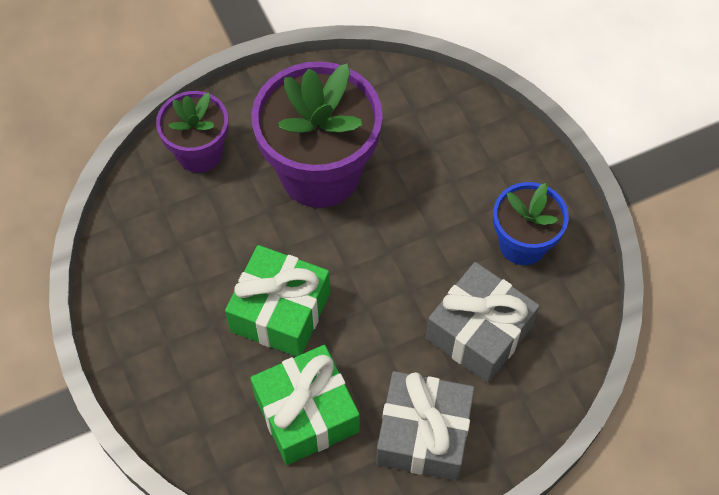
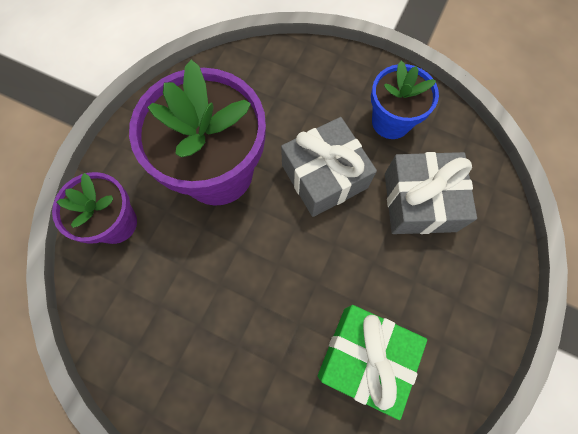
camera: 40 degrees left, 10 degrees up
green gift [225,245,330,357] -> none
grey gift [376,371,474,481] -> grey gift moved to [281,117,377,217]

